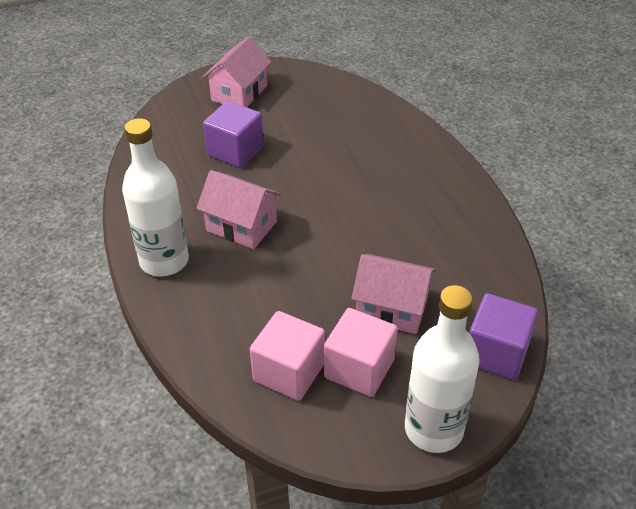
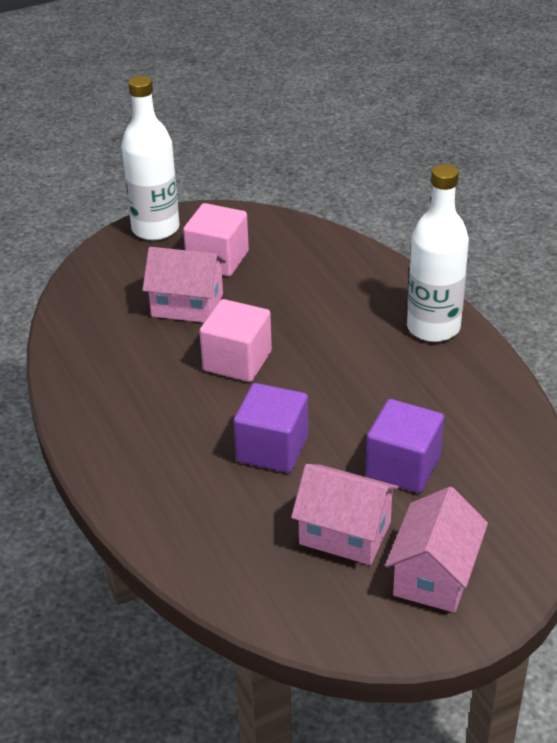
camera: 175 degrees right, 5 degrees down
pink house [196,170,281,249] -> pink house moved to [291,464,399,565]
pink cube [250,311,325,401] -> pink cube moved to [199,299,272,382]
purple cube [469,293,538,380] -> purple cube moved to [233,383,308,473]

